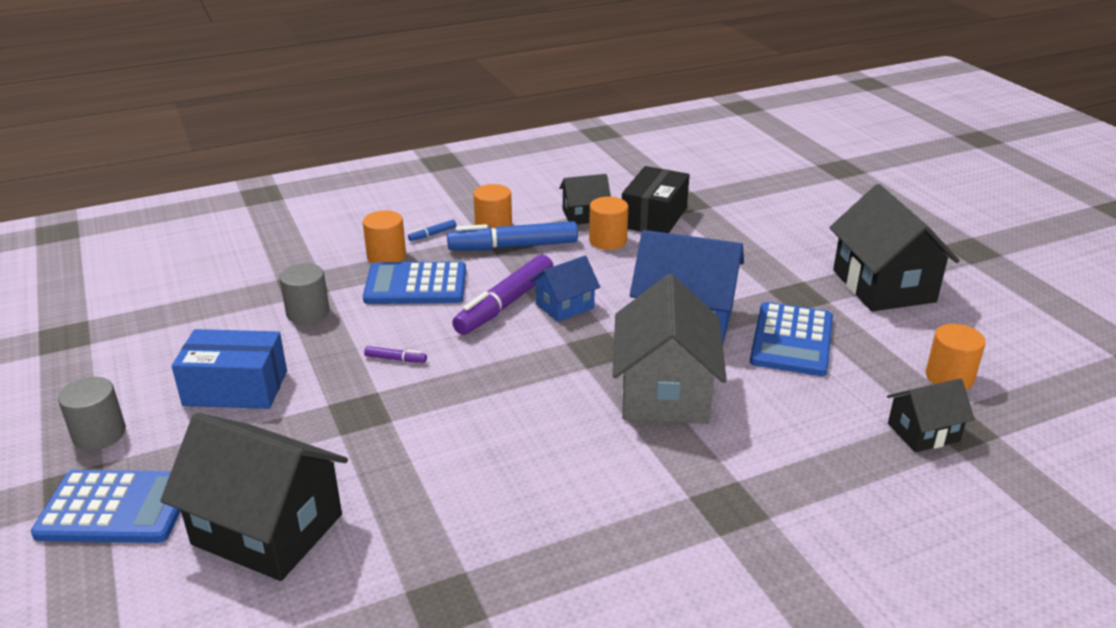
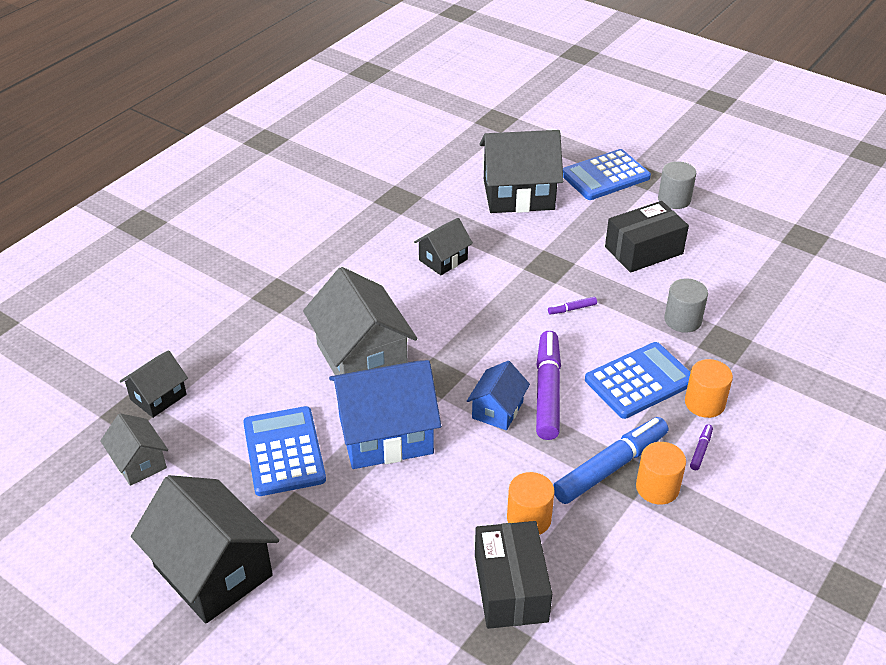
camera: 150 degrees right, 10 degrees up
blue box [172,329,287,409] -> black box [605,201,689,273]
blue marker [408,220,457,241] -> purple marker [690,424,713,470]
black house [559,174,611,224] -> black house moved to [414,218,473,275]
orange cylinder [926,324,986,390] -> grey house [100,413,168,486]

